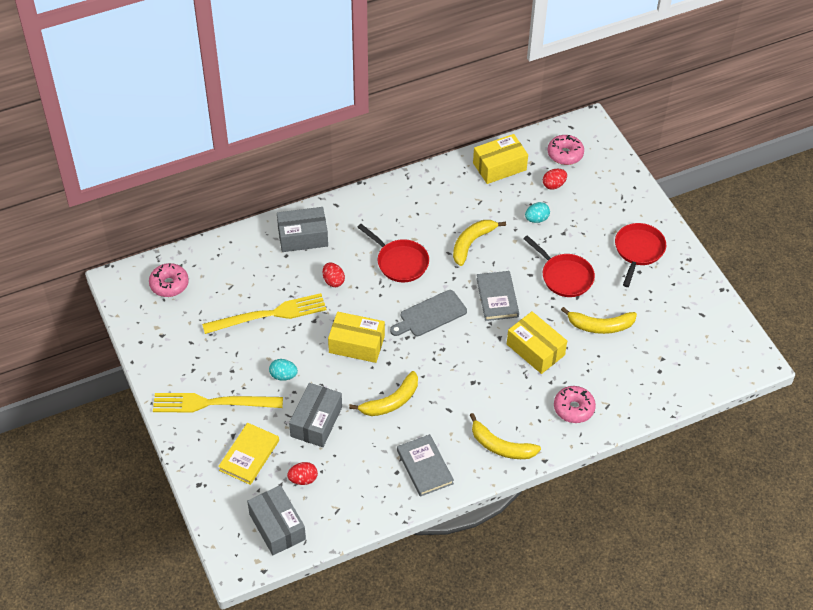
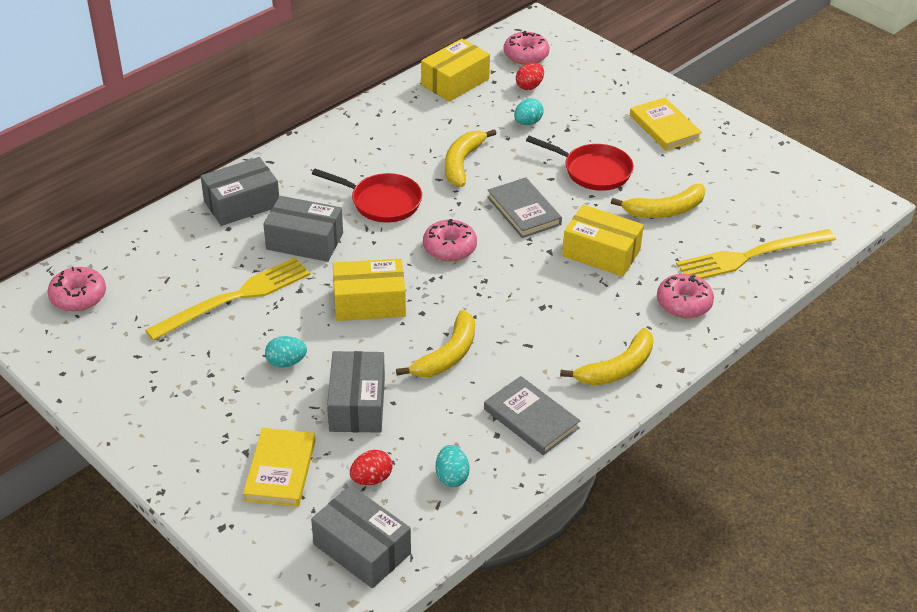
camera: 20 degrees left, 10 degrees down
yellow fork [153,393,283,413] -> yellow fork moved to [676,229,836,279]
red egg [323,263,345,287] -> grey box [263,196,343,262]
grey cutting board [390,290,467,336] -> pink donut [423,219,477,262]
yellow banana [470,413,541,459] -> yellow banana turned 45 degrees counterclockwise [560,328,654,386]
red pan [615,223,666,287] -> yellow book [630,98,702,151]
none -> turquoise egg [436,445,470,487]

